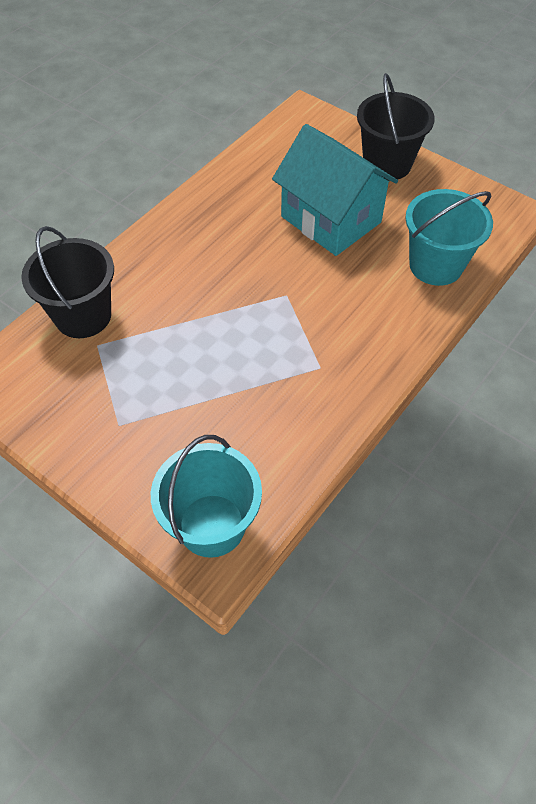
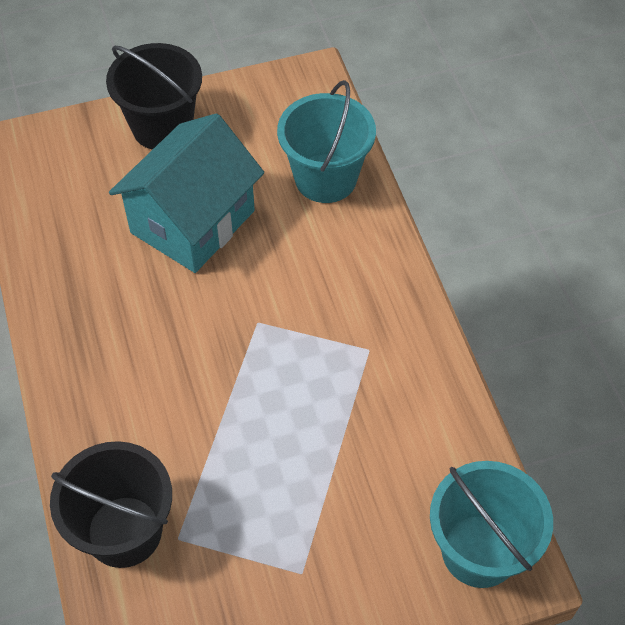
camera: 55 degrees left, 0 degrees up
turquoise house [272,124,398,256] -> turquoise house turned 45 degrees counterclockwise [109,113,264,273]

